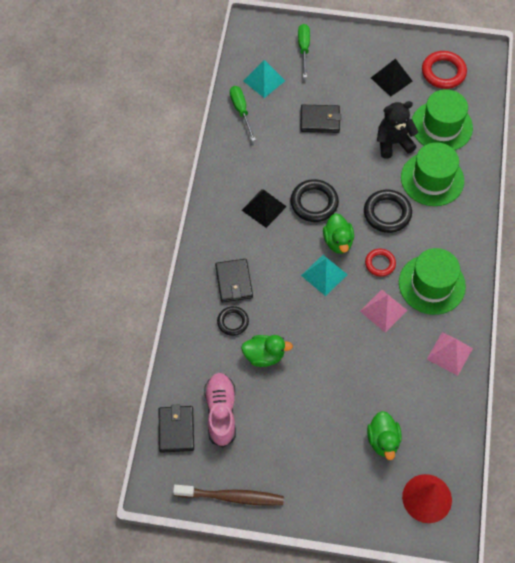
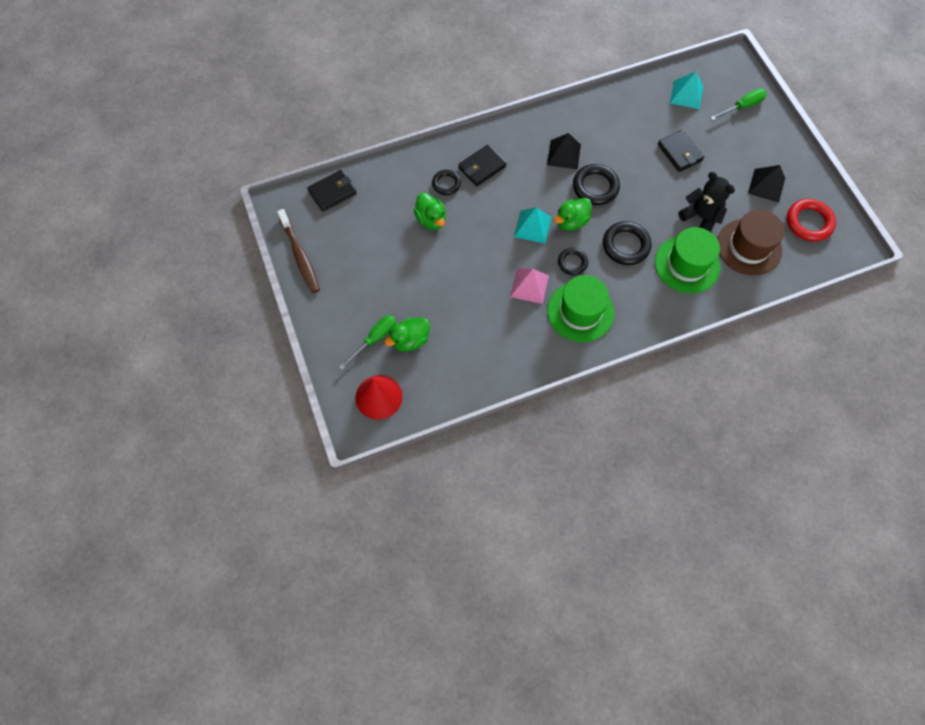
camera: 60 degrees right, 5 degrees up
pink shoe [204,373,236,447] -> none
green screwdriver [230,86,256,141] -> green screwdriver moved to [339,315,396,370]
red ring [365,249,396,277] -> black ring [558,248,588,275]
green hat [412,89,473,150] -> brown hat [717,210,784,276]
pink pyramid [427,332,473,376] -> none

